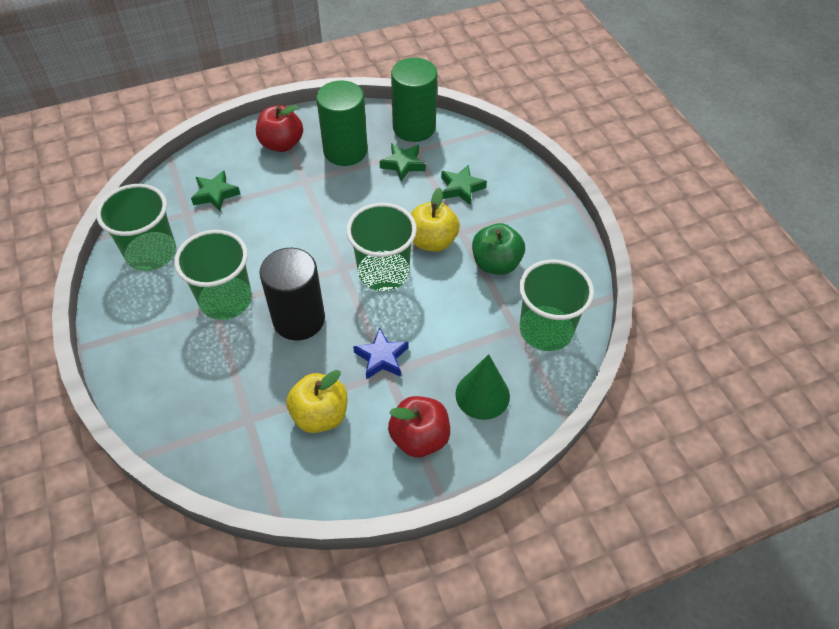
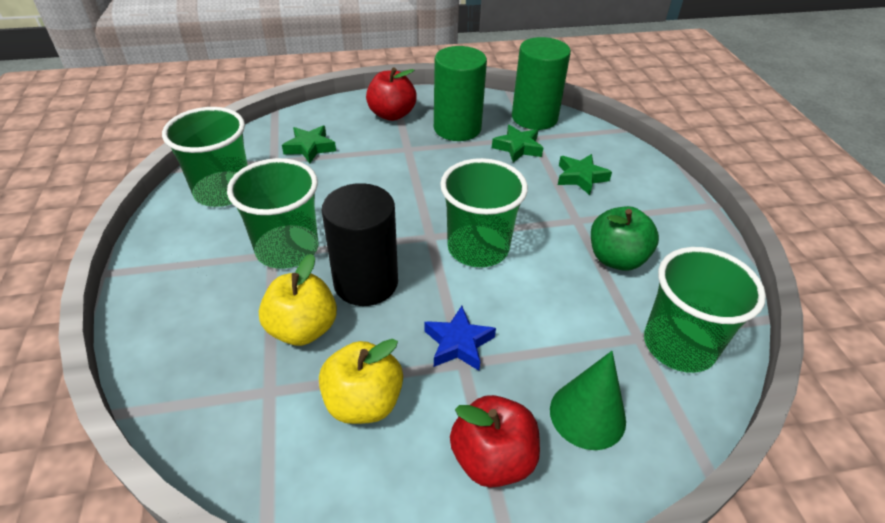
camera: 10 degrees right, 10 degrees down
yellow apple [411,187,460,252] -> yellow apple moved to [259,254,337,346]

